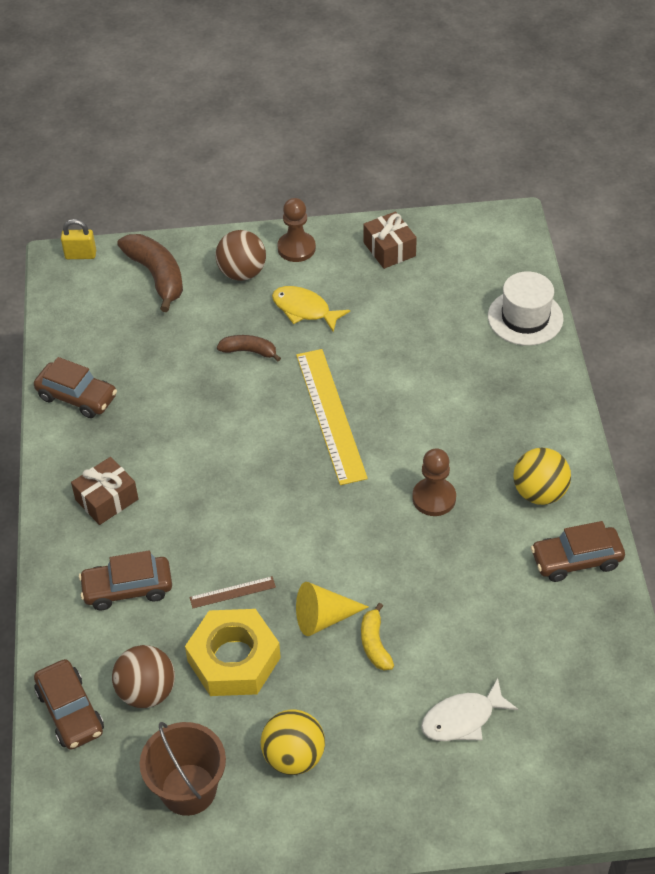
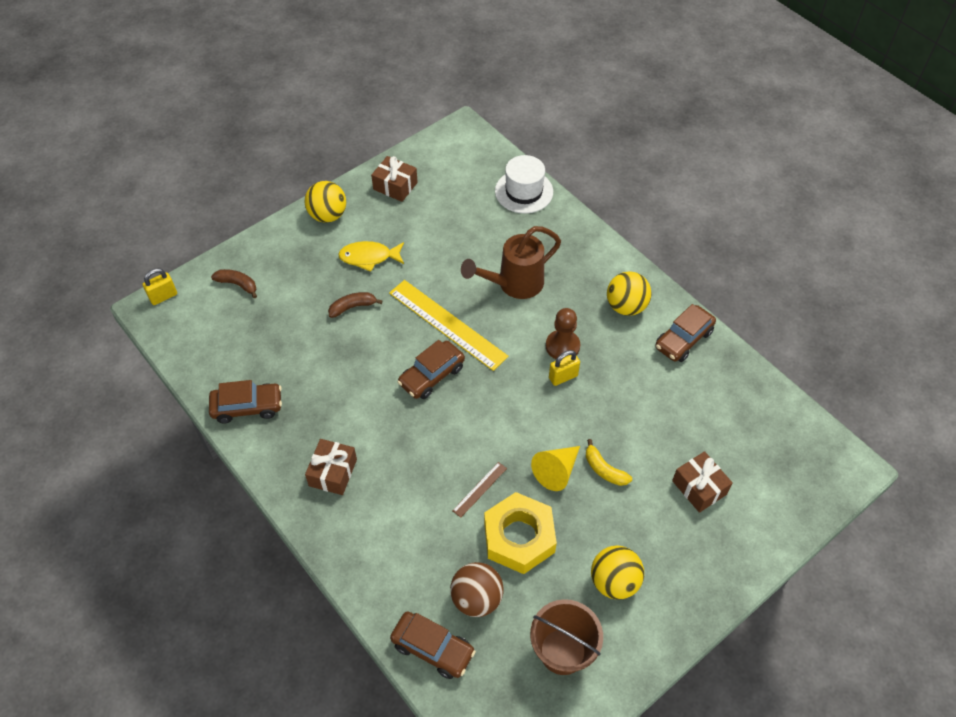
camera: 35 degrees left, 5 degrees up
brown car [79,550,172,610] -> brown car moved to [397,340,465,399]
brown banana [117,234,183,312] -> brown banana [211,269,257,298], size x0.57
brown ball [215,230,266,281] -> none
brown pawn [277,198,316,262] -> yellow ball [305,181,346,223]
white fish [421,678,518,741] -> brown gift [672,451,733,513]
none -> brown watering can [461,226,561,299]
none -> yellow padlock [549,350,580,386]

